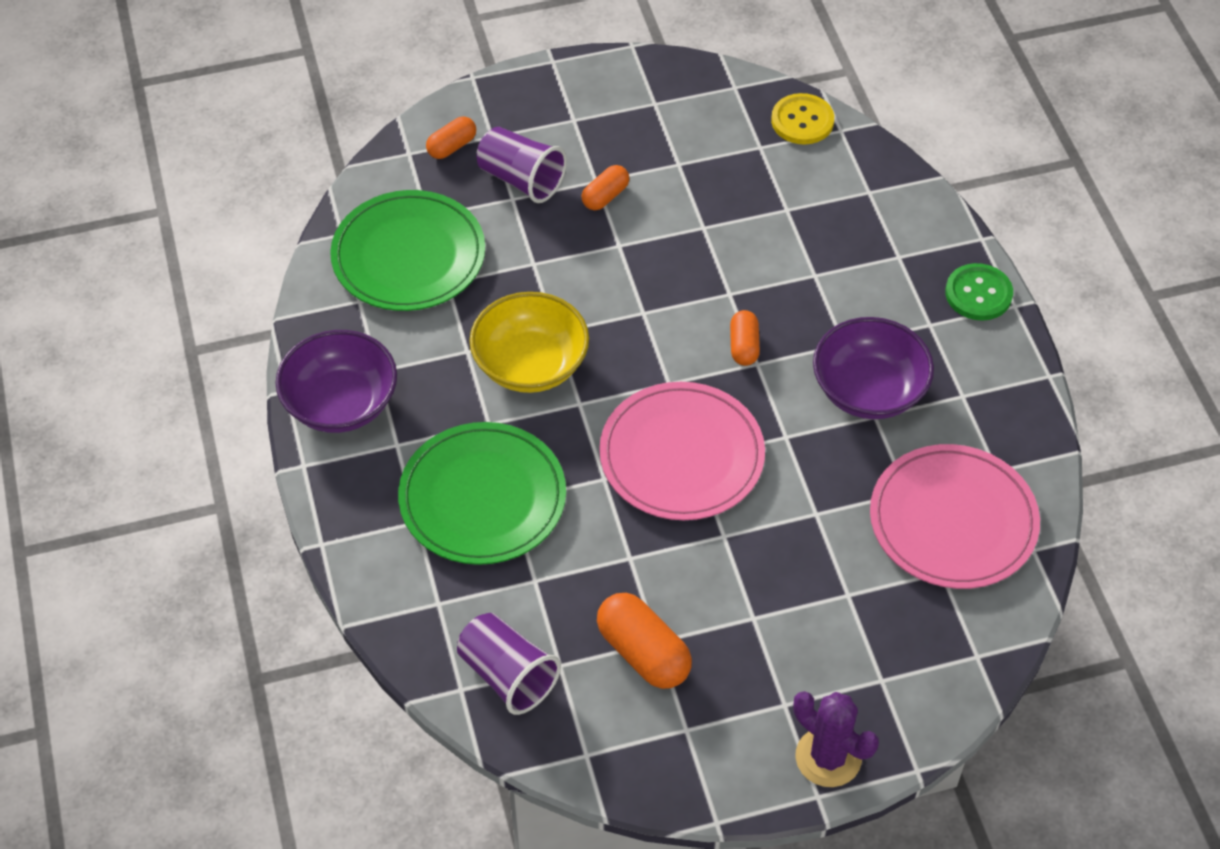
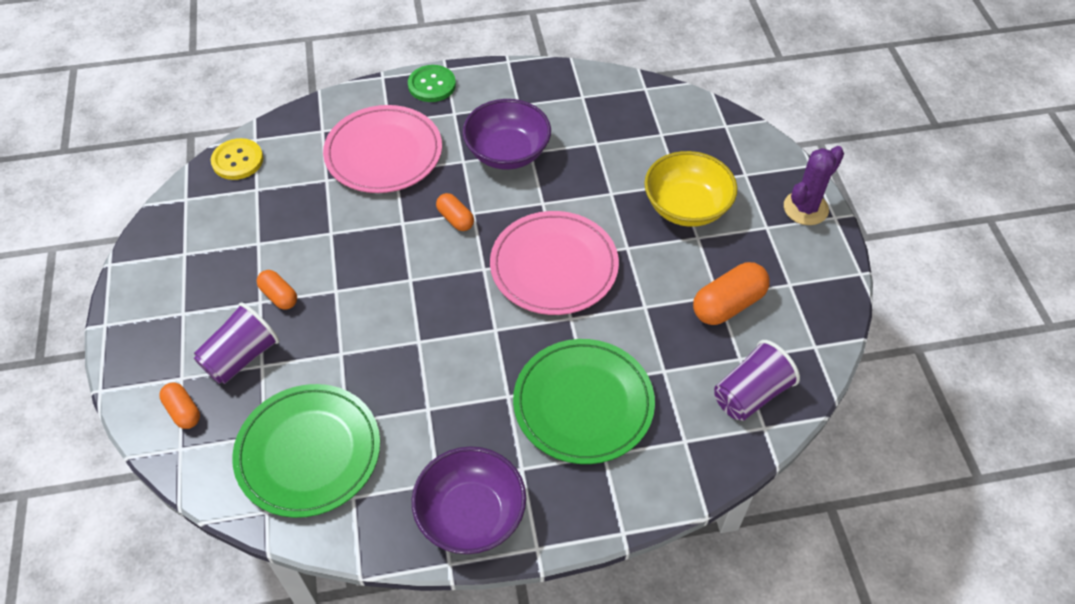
camera: 85 degrees left, 0 degrees up
yellow bowl [469,292,589,393] -> yellow bowl moved to [644,151,738,227]
orange capsule [730,310,760,366] -> orange capsule turned 45 degrees clockwise [436,193,474,231]
pink plate [870,444,1040,589] -> pink plate moved to [323,105,442,193]

